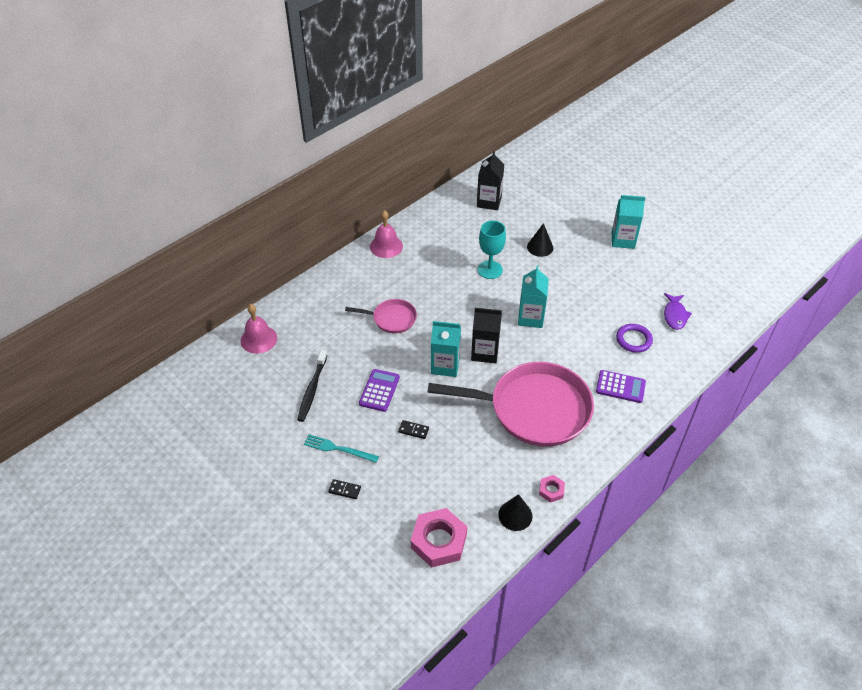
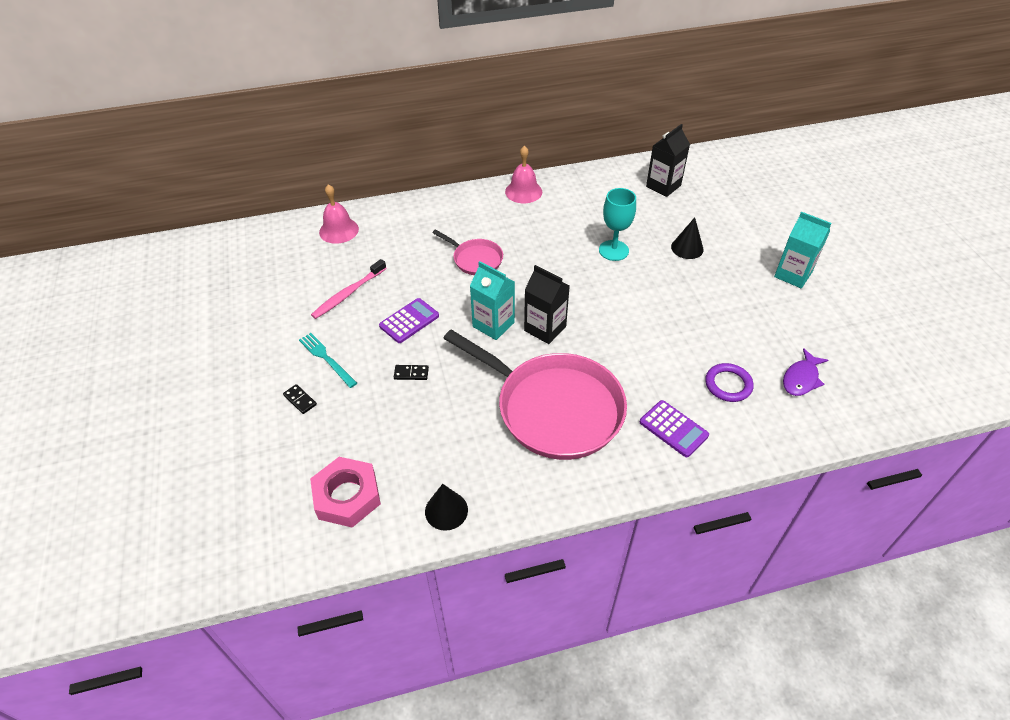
camera: 30 degrees right, 0 degrees up
black toothbrush [297,350,327,422] -> pink toothbrush [311,259,386,319]
black domino [398,420,429,439] -> black domino turned 45 degrees counterclockwise [394,365,429,380]
turquoise carton [518,265,549,328] -> none
pink nut [539,475,565,503] -> none

